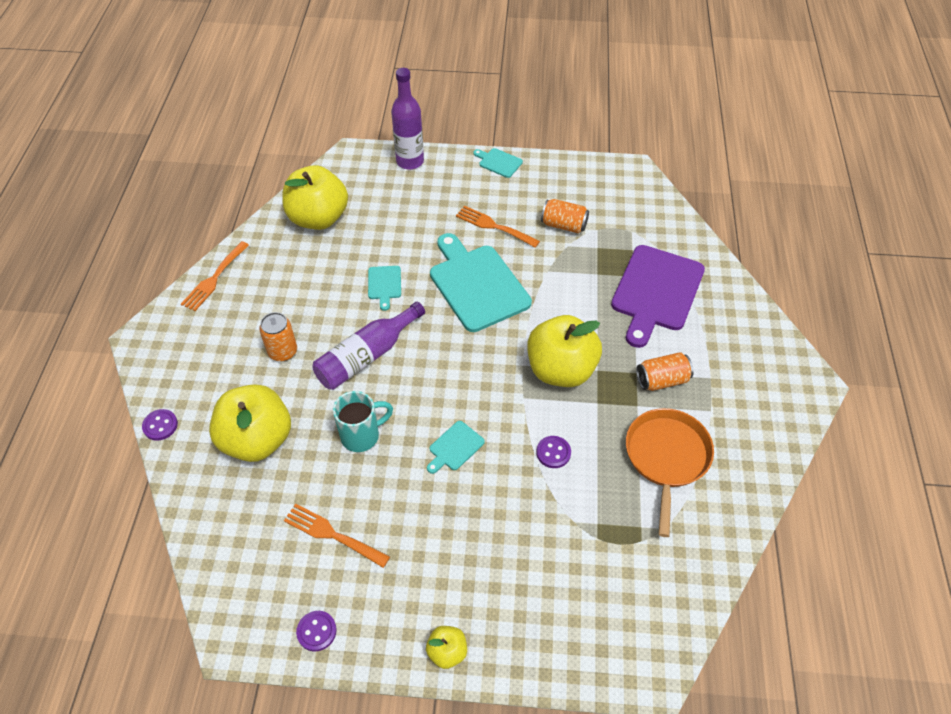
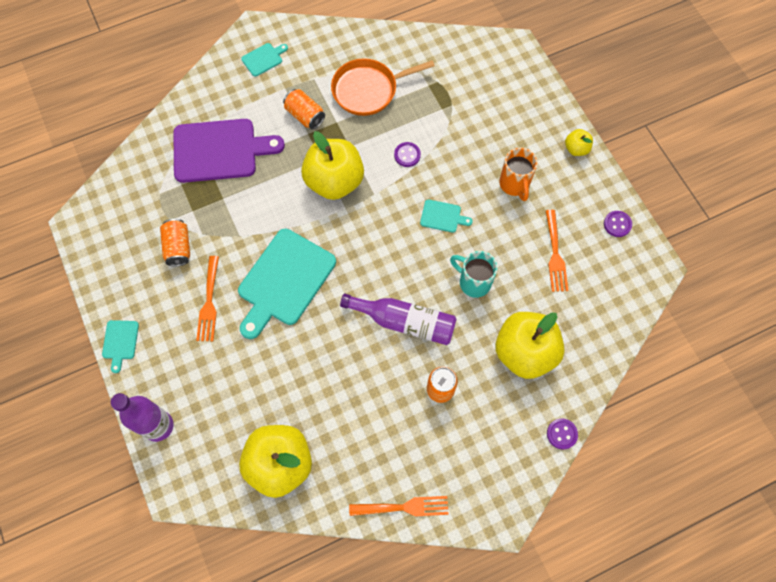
camera: 120 degrees left, 15 degrees up
turquoise cutting board [368,266,401,311] -> turquoise cutting board moved to [241,43,288,77]
none -> orange mug [499,148,538,201]

